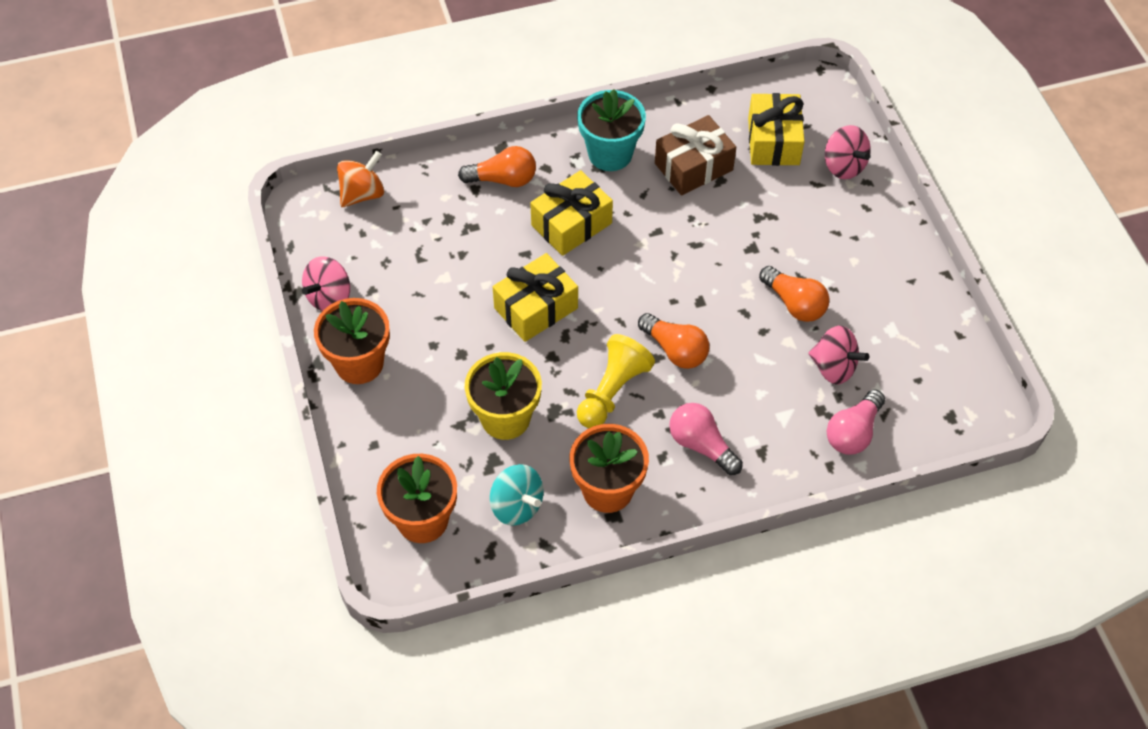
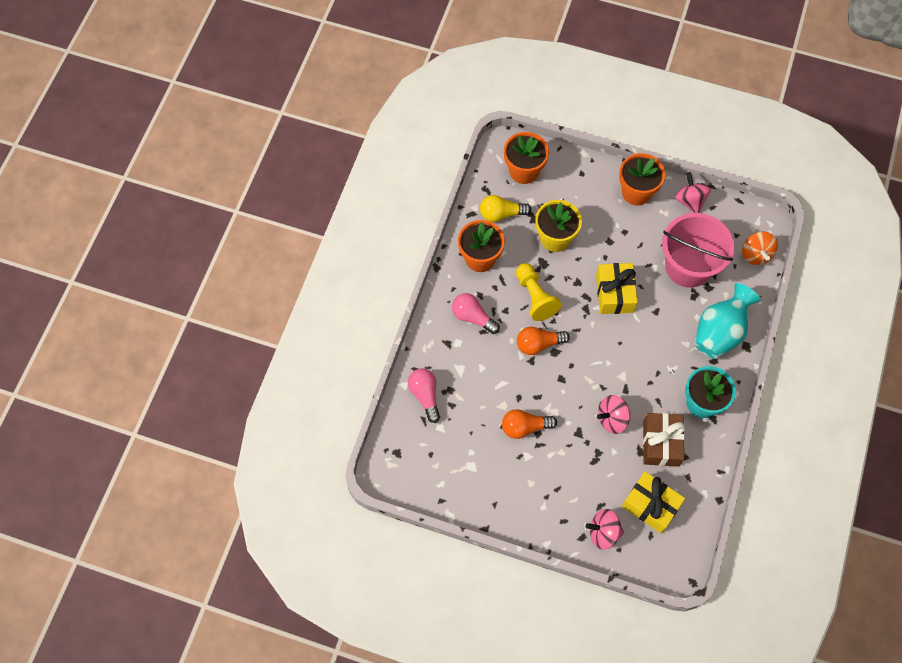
camera: 125 degrees right, 10 degrees up
orange light bulb [458,146,536,187] -> turquoise vase [694,283,760,359]
turquoise spinning top [490,464,543,526] -> yellow light bulb [480,195,531,222]
yellow gift [530,170,613,256] -> none
pink light bulb [669,403,743,475] -> pink light bulb turned 135 degrees counterclockwise [452,293,500,334]
pink spinning top [808,326,869,384] -> pink spinning top moved to [597,395,631,434]
none -> pink bucket [662,213,734,288]

